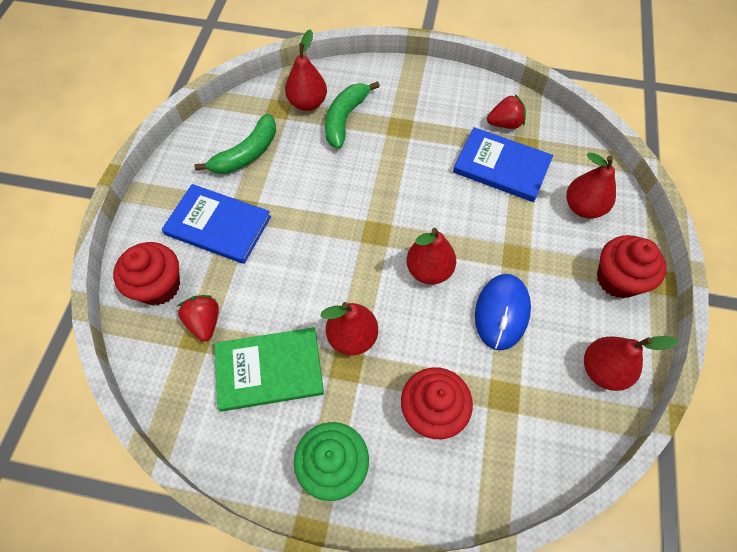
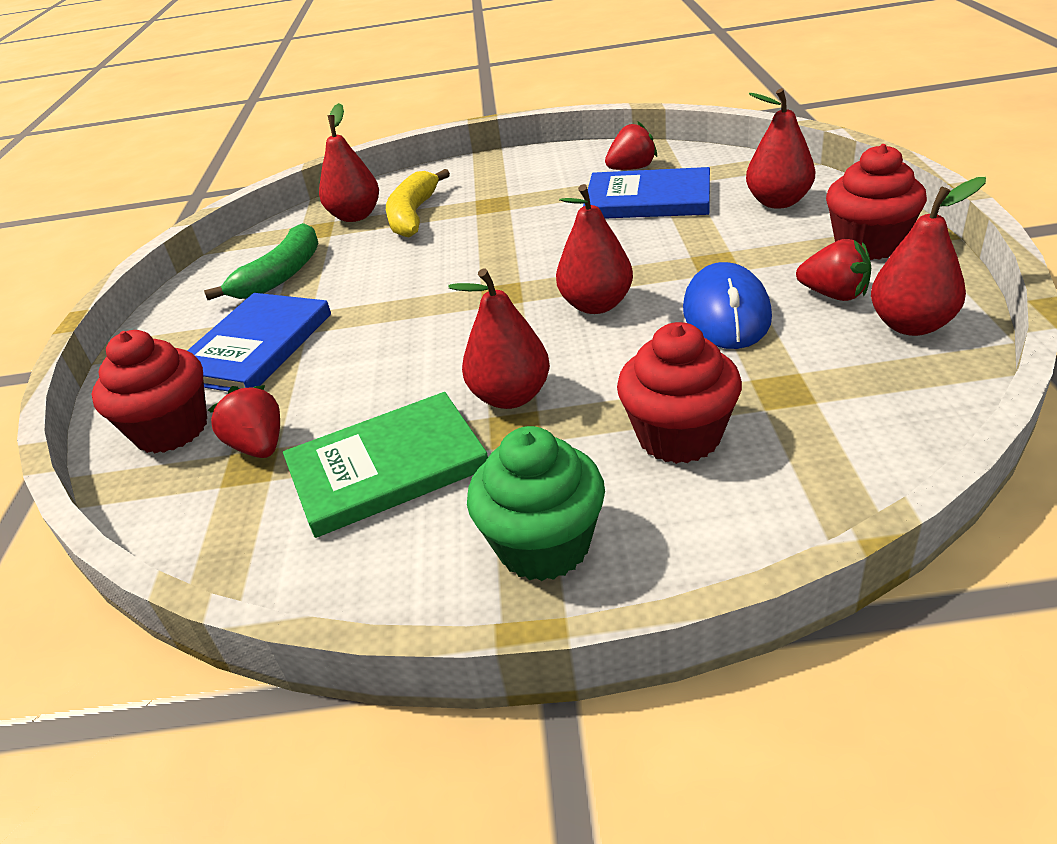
camera: 10 degrees left, 25 degrees down
blue book [162,184,271,264] -> blue book turned 75 degrees counterclockwise [187,293,331,391]
green banana [325,81,380,149] -> yellow banana [386,169,450,237]
none -> red strawberry [796,239,871,301]

